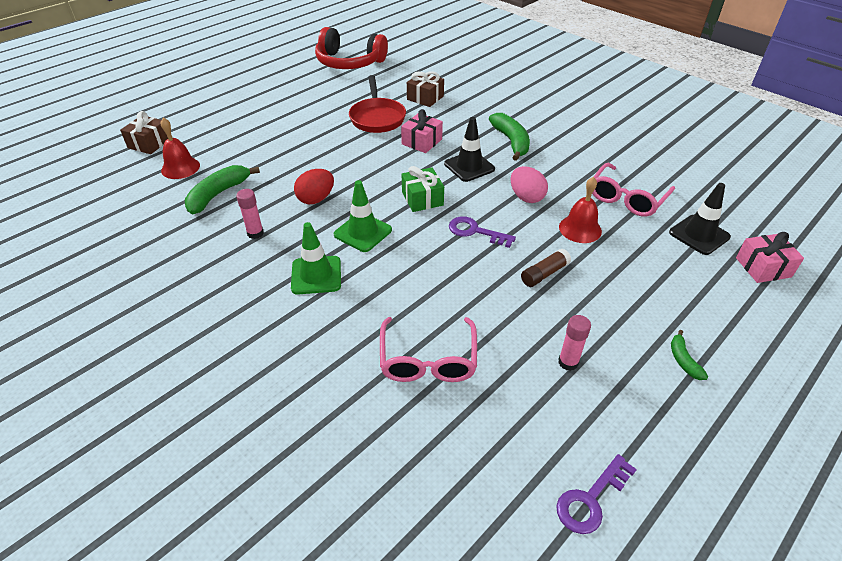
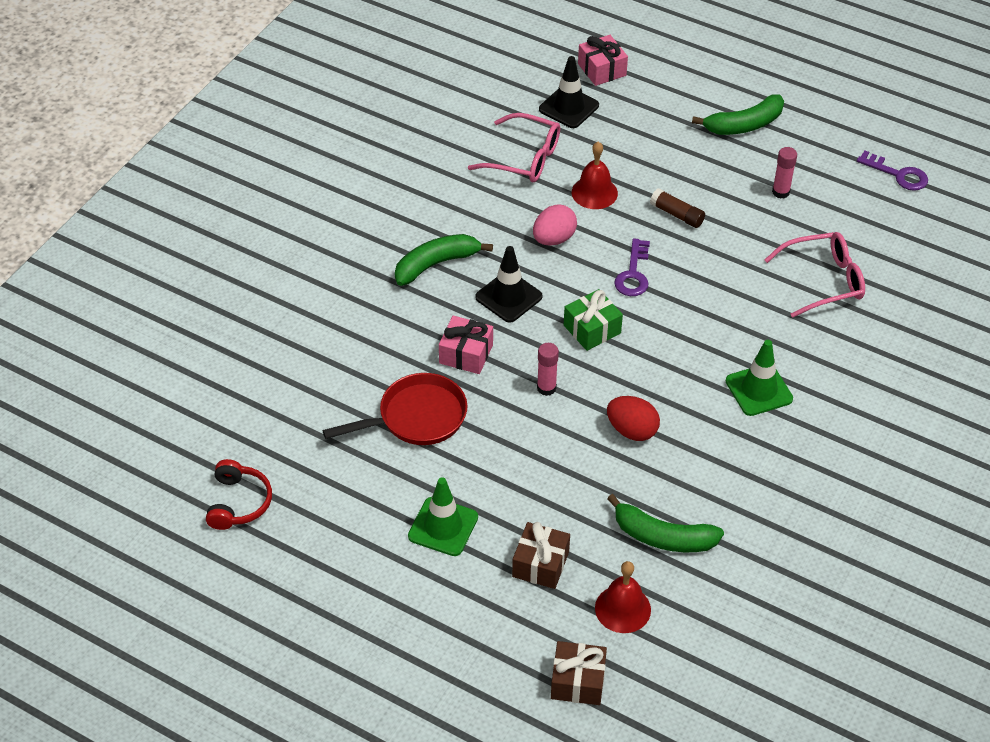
camera: 105 degrees left, 5 degrees up
pink glue stick [236,189,264,239] -> pink glue stick moved to [537,343,559,396]
red headphones [315,27,388,69] -> red headphones [206,459,272,530], size x0.57
green traffic cone [334,180,392,252] -> green traffic cone moved to [408,477,478,556]
brown gift [407,71,444,107] -> brown gift moved to [512,522,570,589]
green banana [671,330,708,380] -> green banana [692,94,784,135], size x1.91

